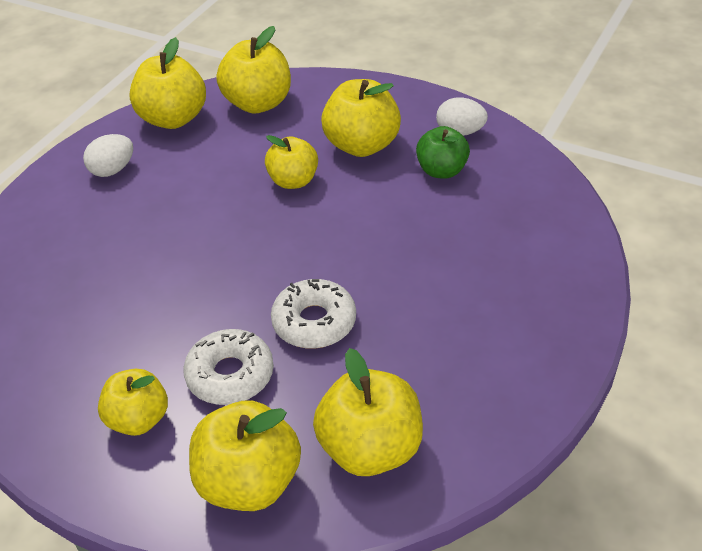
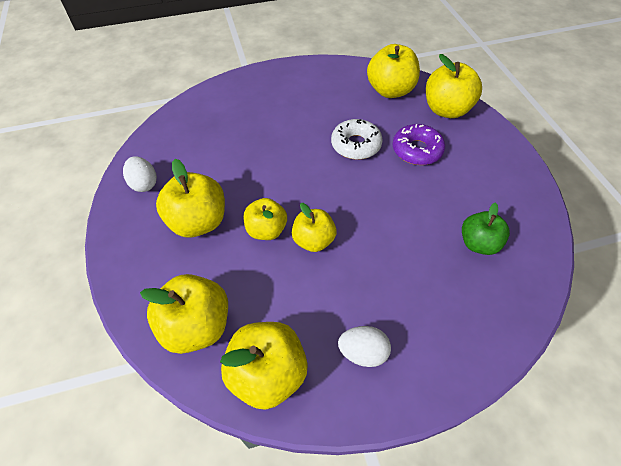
camera: 135 degrees left, 10 degrees up
yellow apple [98,369,168,436] -> yellow apple moved to [292,203,337,252]
white donut [183,329,274,405] -> purple donut [392,124,445,165]
green apple [416,126,470,179] -> green apple moved to [462,202,510,255]

